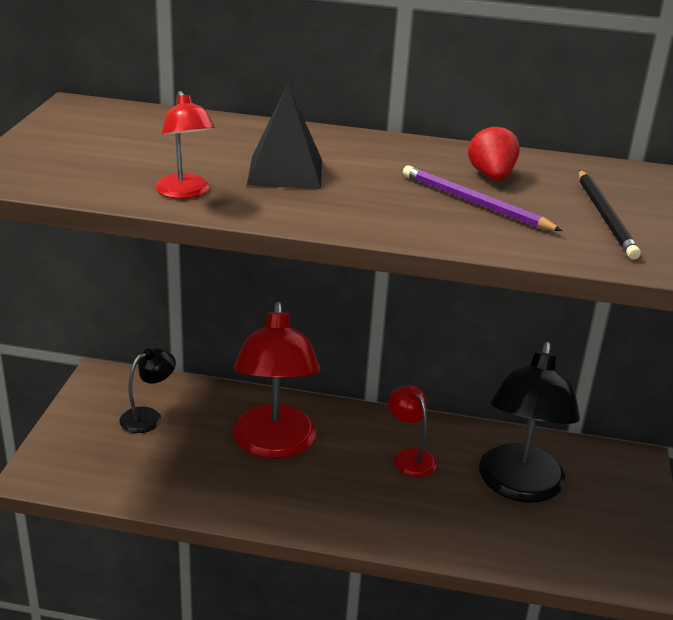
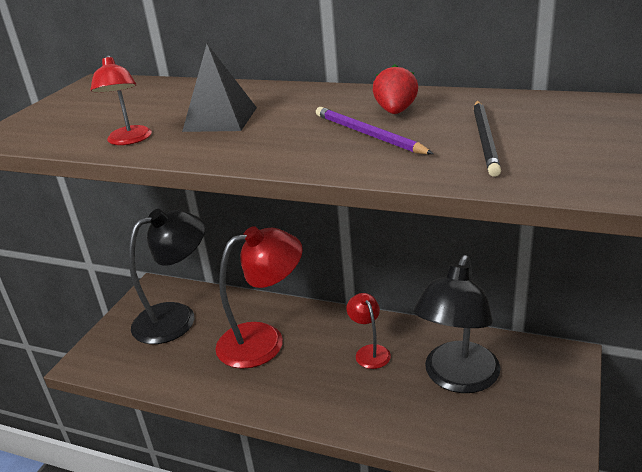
camera: 15 degrees right, 0 degrees up
black lamp [119,348,176,433] -> black lamp [129,209,205,344], size x2.00
red lamp [233,302,320,459] -> red lamp turned 120 degrees counterclockwise [215,226,303,369]

